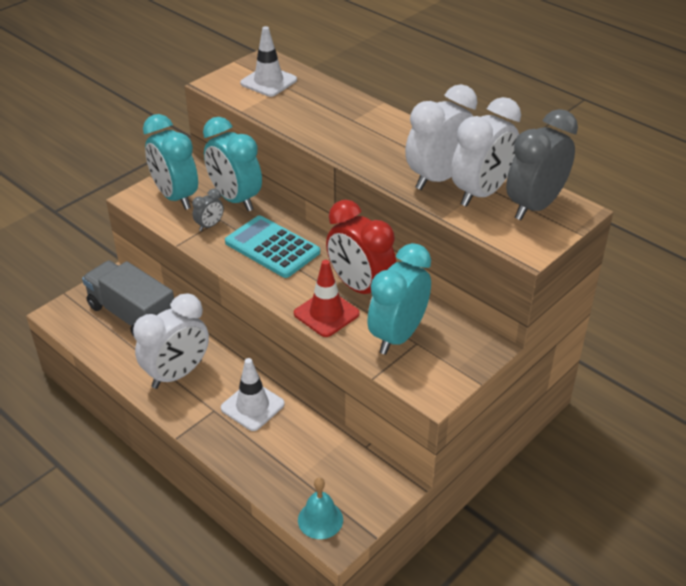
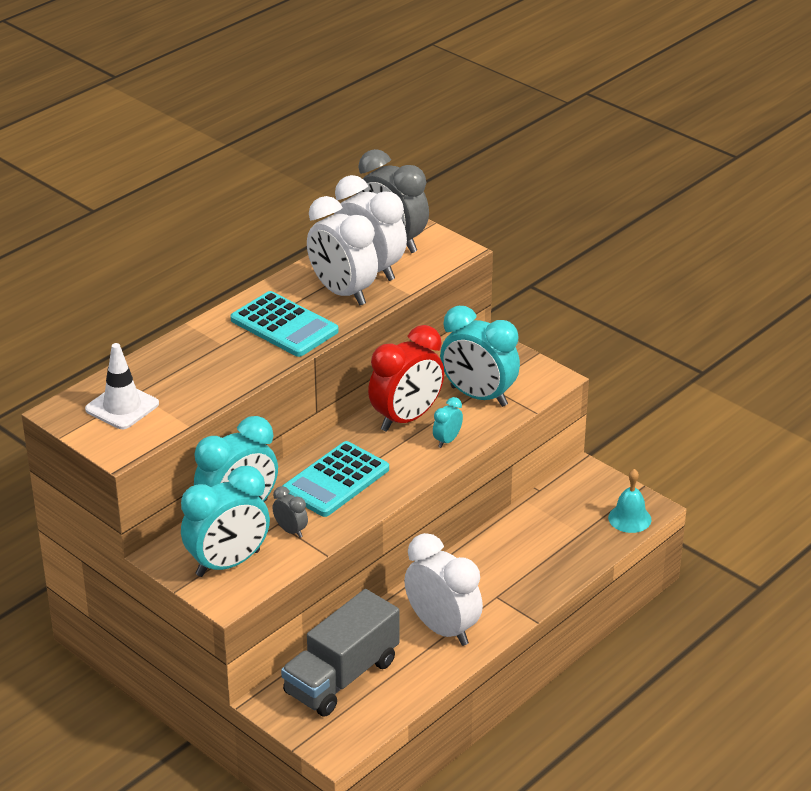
camera: 90 degrees left, 5 degrees down
white traffic cone [221,358,285,431] -> none
red traffic cone [294,260,360,337] -> turquoise clock [433,397,463,448]
none -> turquoise calculator [230,291,339,357]

